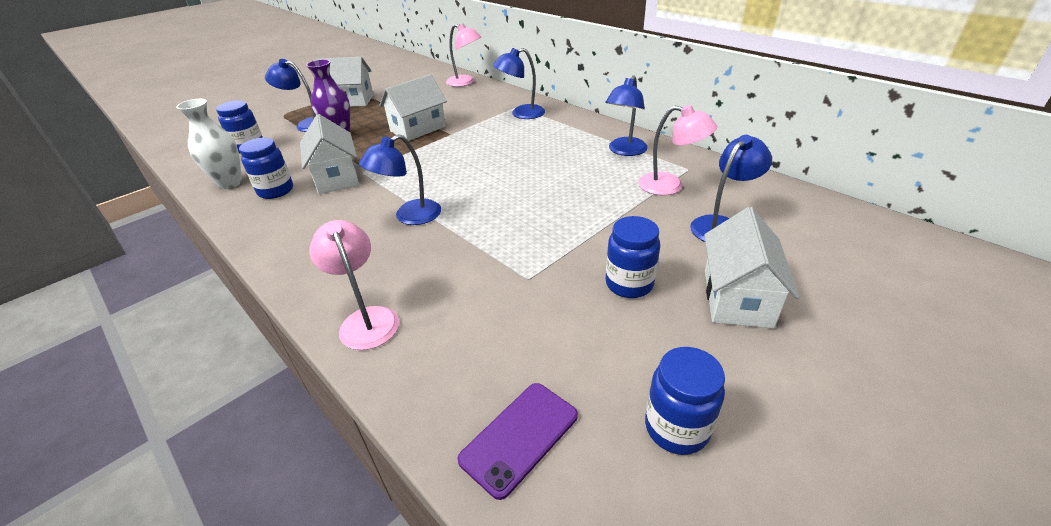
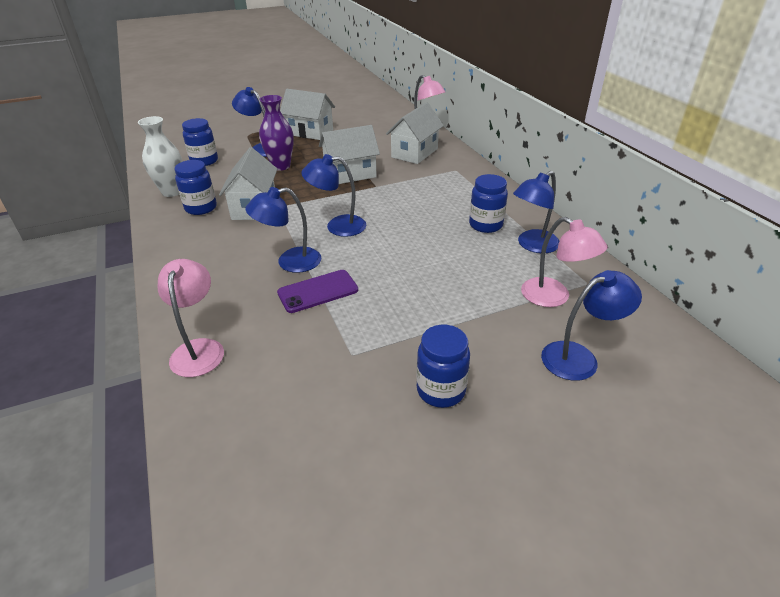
camera: 20 degrees right, 0 degrees up
purple phone [457,383,578,500] -> purple phone moved to [277,270,358,313]
blue lamp [493,48,545,119] -> blue lamp moved to [301,154,366,237]
blue jar [645,347,725,455] -> blue jar moved to [469,174,508,233]
white house [704,207,799,329] -> white house moved to [386,102,444,164]

